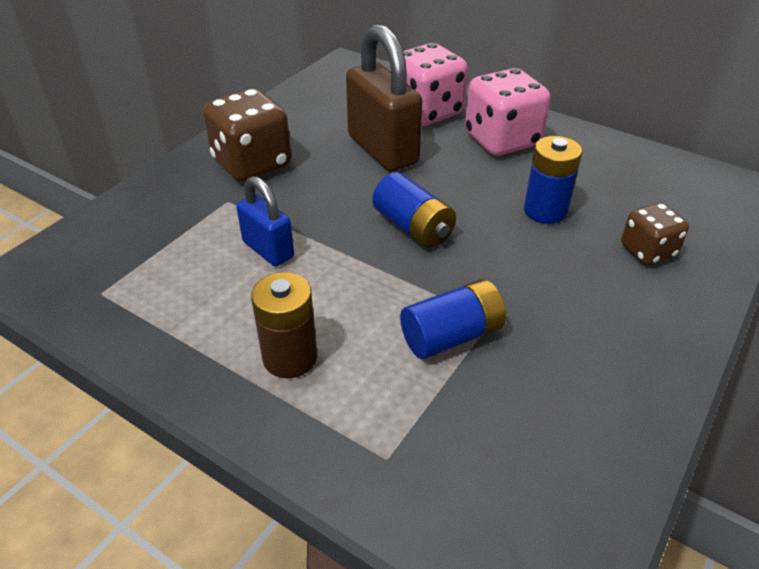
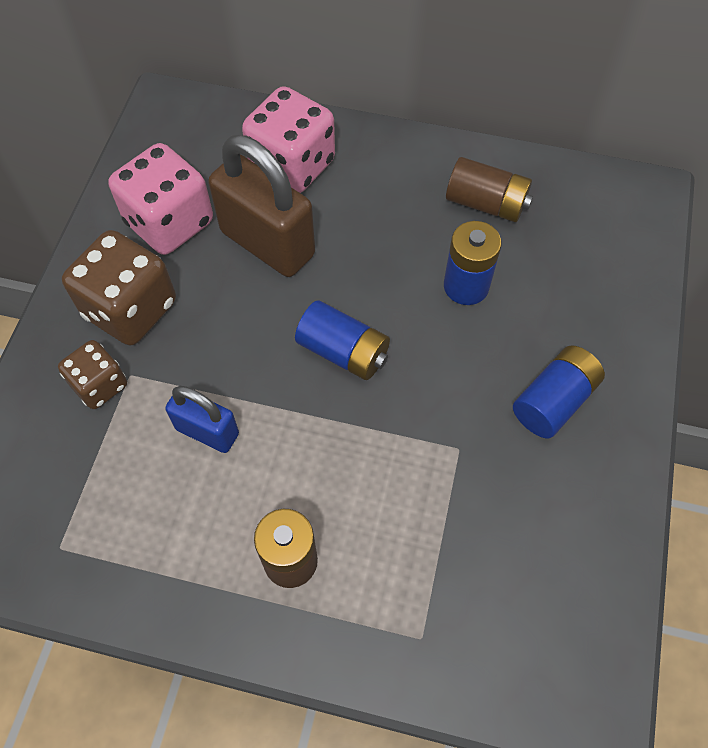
camera: 20 degrees left, 20 degrees up
blue battery [400,279,506,359] -> blue battery moved to [513,345,605,438]
pink dice [465,68,550,156] -> pink dice moved to [108,143,213,255]
brown dice [621,203,689,265] -> brown dice moved to [58,340,127,409]
none -> brown battery [446,157,533,222]

